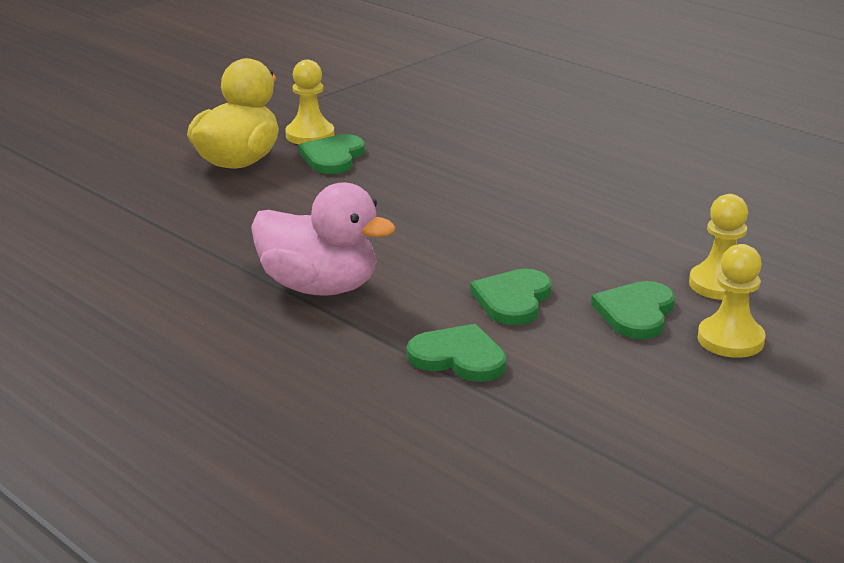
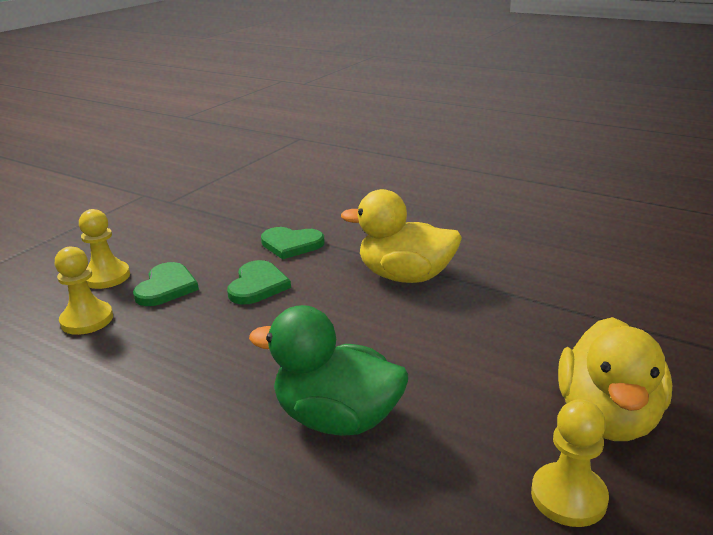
camera: 170 degrees right, 0 degrees up
pink duck [251,182,396,296] -> yellow duck [341,189,462,283]
green heart [299,134,365,174] -> none
none -> green duck [249,305,408,436]

